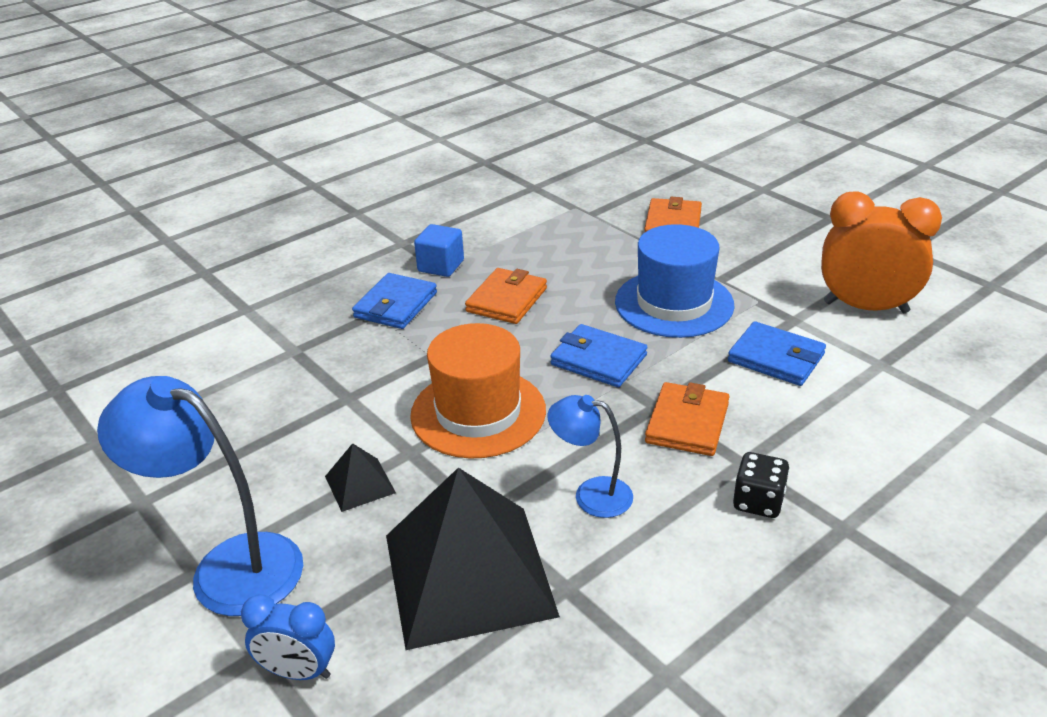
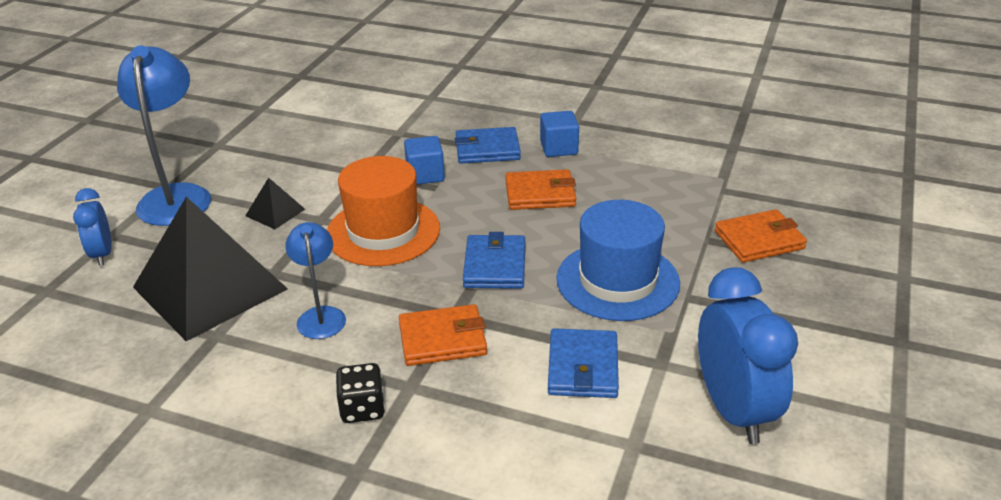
camera: 60 degrees right, 0 degrees up
orange clock [821,191,942,313] -> blue clock [698,267,798,444]
none -> blue cube [404,136,445,184]

